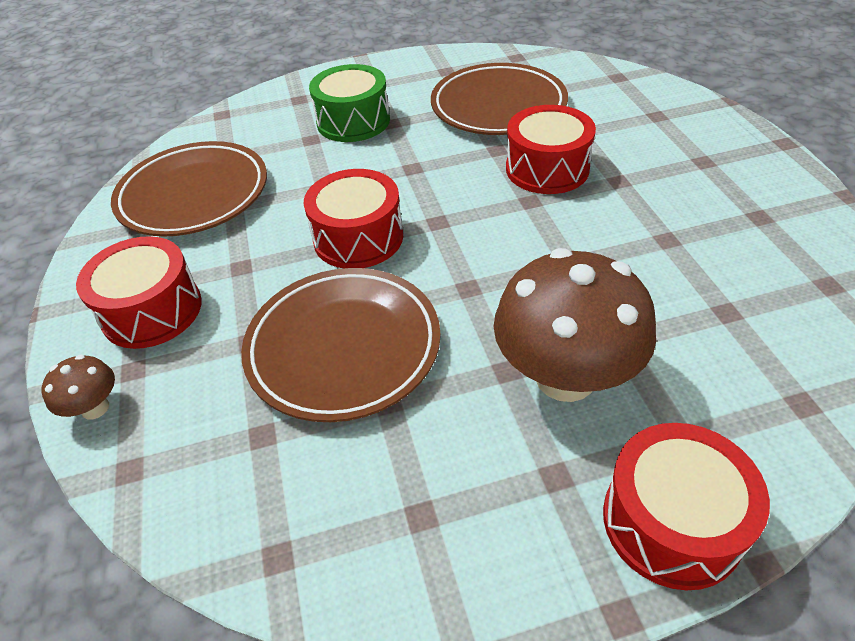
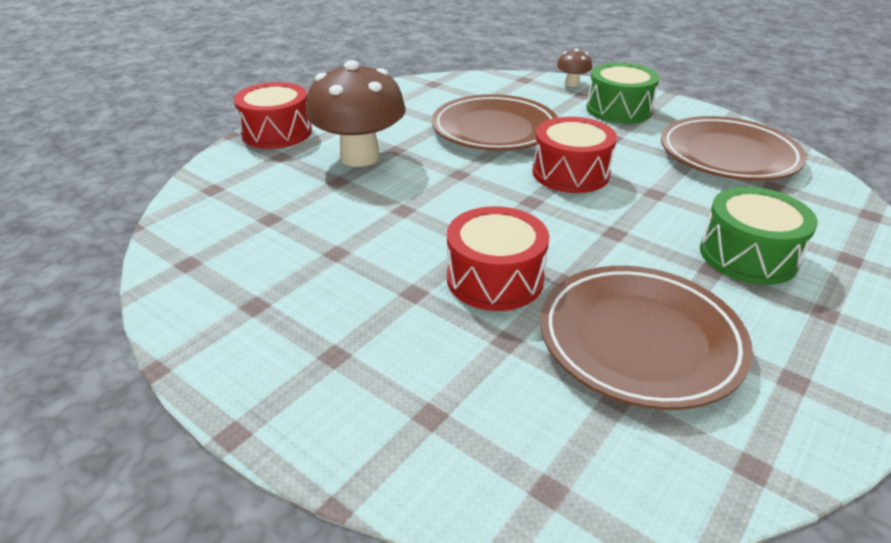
camera: 140 degrees right, 10 degrees down
red drum [76,236,202,349] -> green drum [587,63,660,124]

